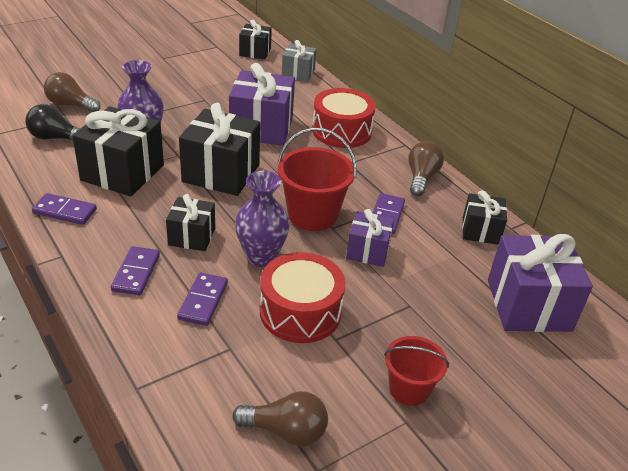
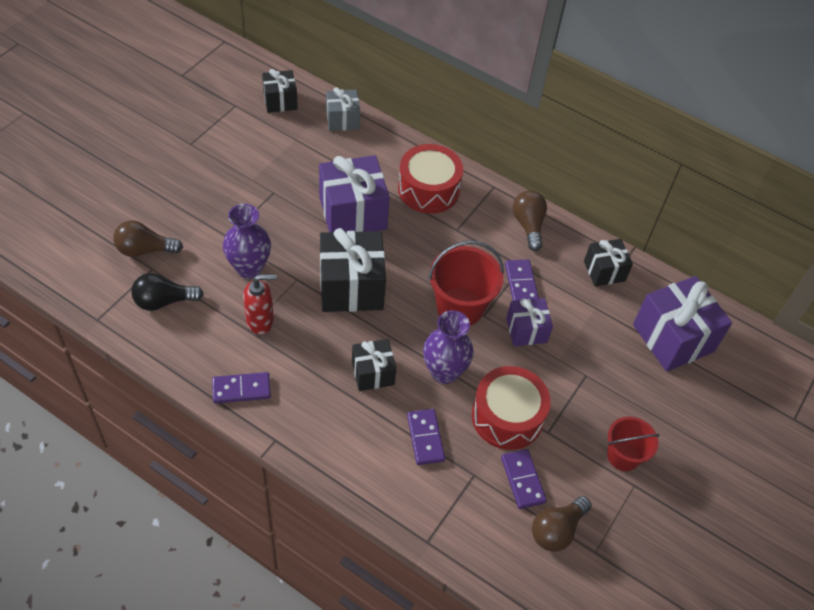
camera: 25 degrees left, 15 degrees up
black gift [72,106,164,197] -> red soap dispenser [243,275,277,335]
purple domino [111,246,160,295] -> purple domino moved to [501,449,547,509]
brown light bulb [232,391,328,446] -> brown light bulb turned 150 degrees clockwise [532,496,592,552]

